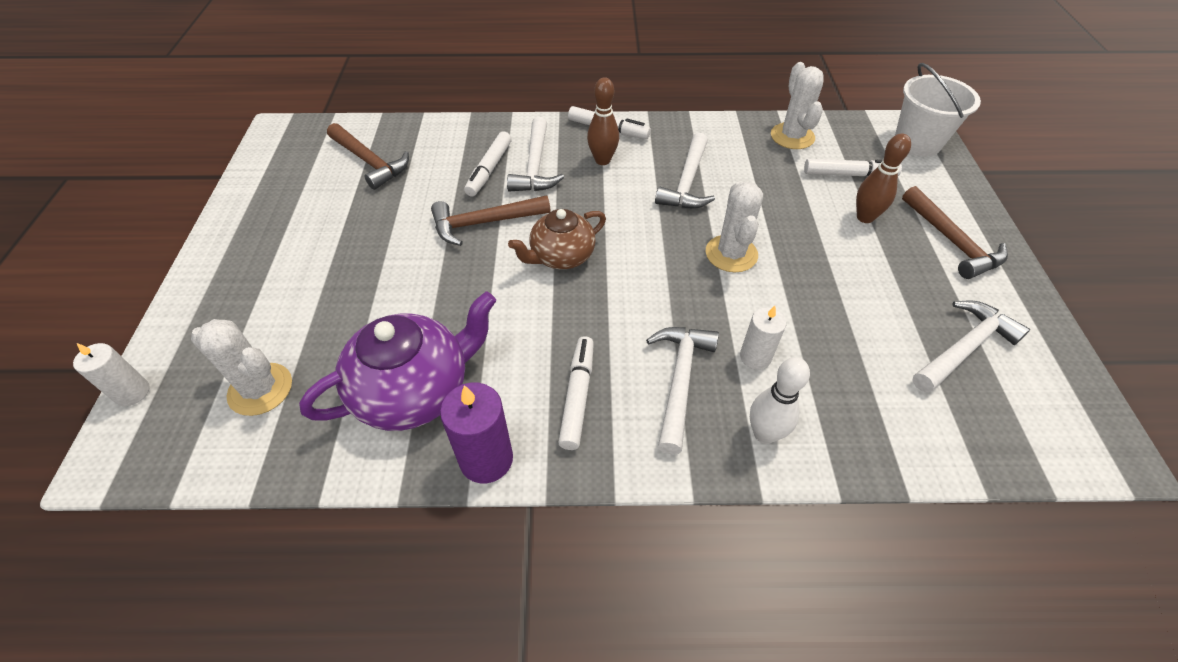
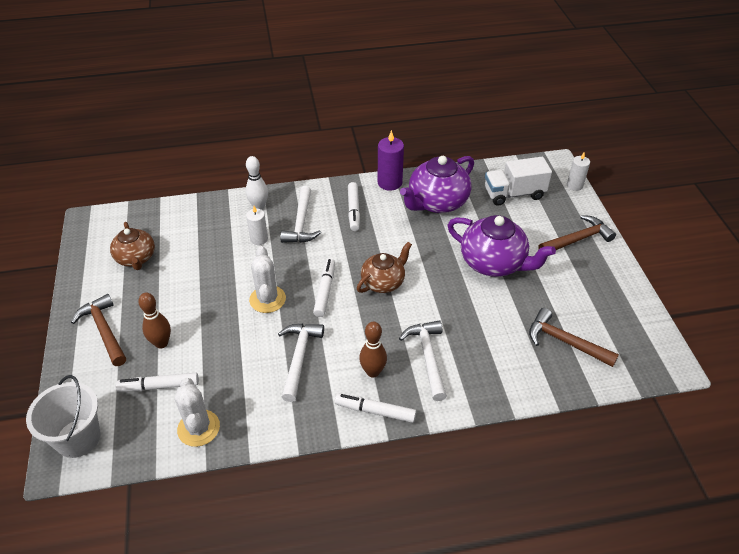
camera: 170 degrees right, 5 degrees down
white cactus [191,319,292,416] -> white truck [485,157,552,206]
brown hammer [431,195,551,246] -> brown hammer moved to [539,215,616,250]
white marker [464,131,512,196] -> white marker moved to [313,258,335,317]
white hammer [912,301,1030,393] -> brown teapot [110,222,155,270]
none -> purple teapot [448,215,556,277]

